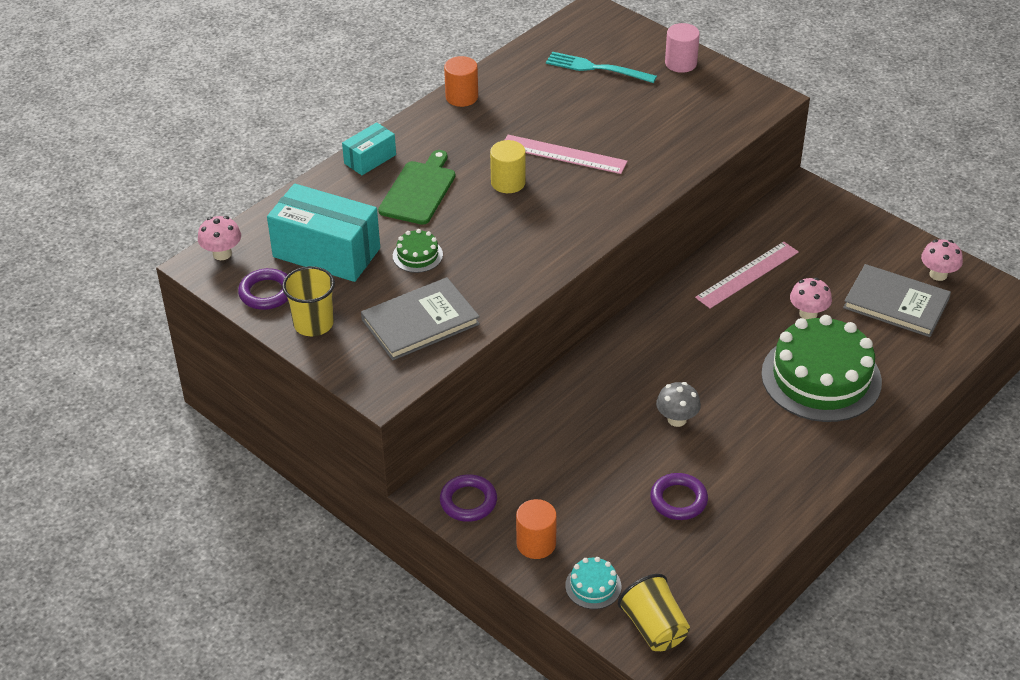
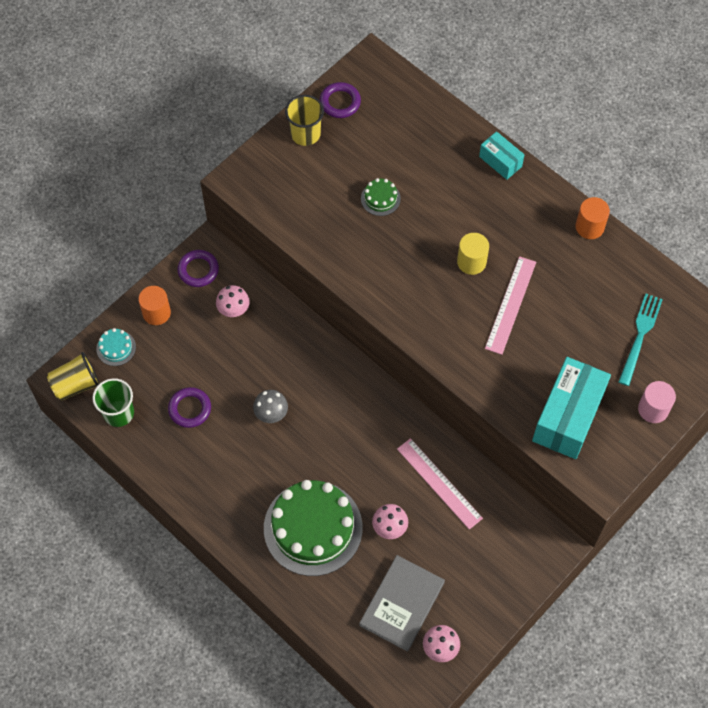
camera: 90 degrees right, 20 degrees up
pink mushroom [198,216,241,260] -> pink mushroom moved to [216,285,250,317]
turquoise box [267,184,380,282] -> turquoise box moved to [532,357,611,459]
grey book [361,277,480,361] -> none
green cutting board [378,150,455,225] -> none
none -> green cup [92,378,134,427]

